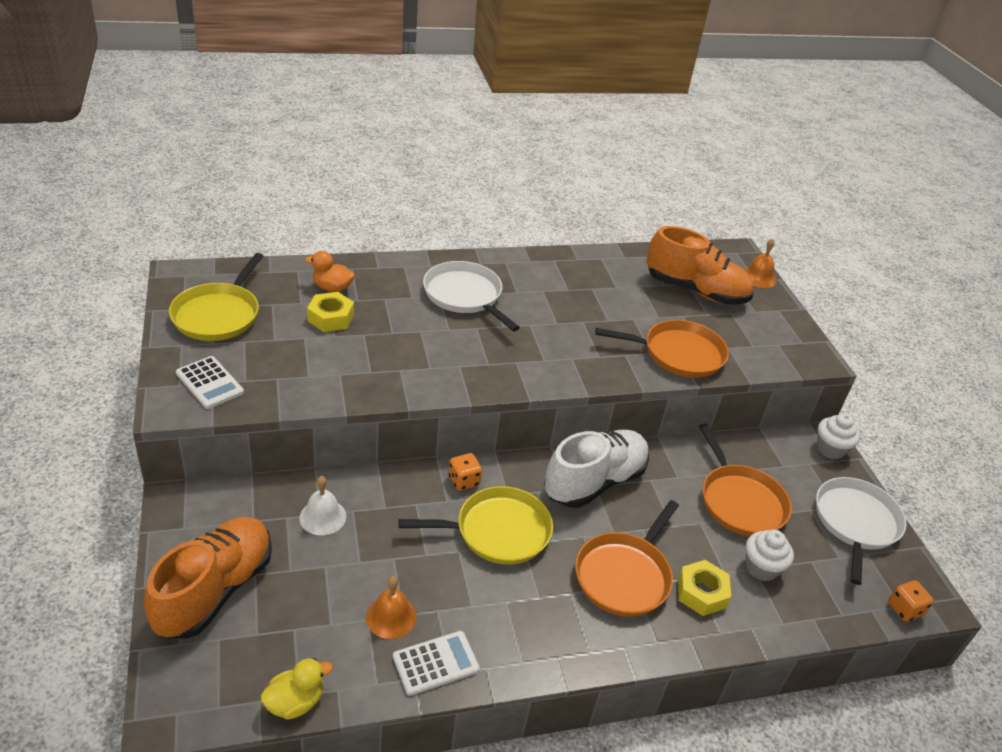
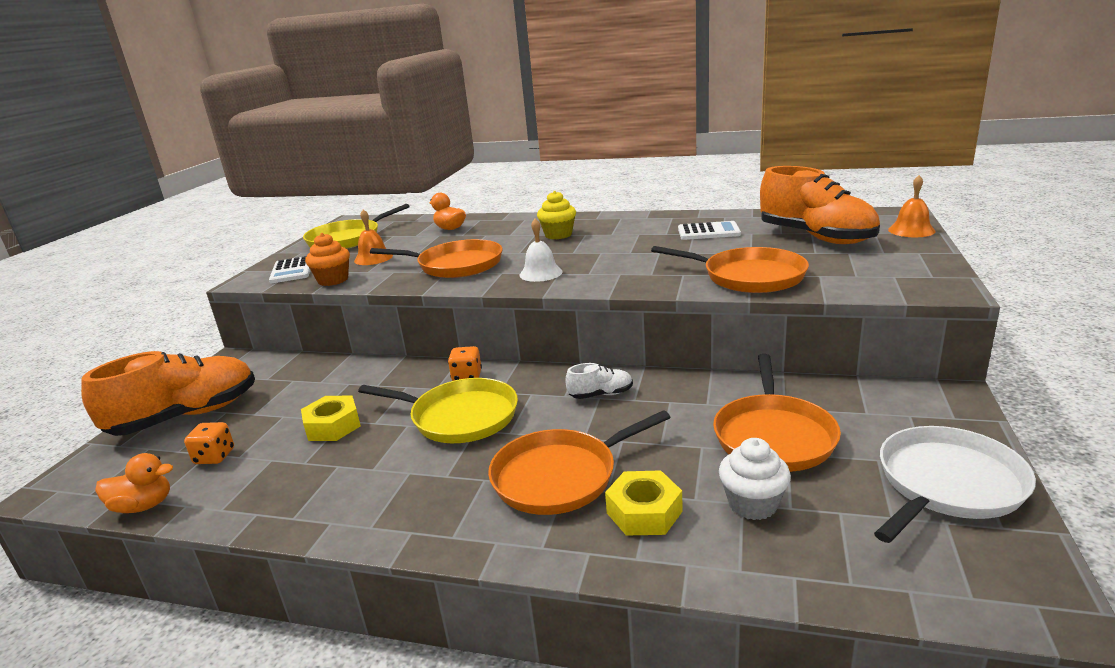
camera: 35 degrees right, 15 degrees down
yellow duck [261,658,333,720] -> orange duck [95,453,173,513]
white bell [299,476,346,535] -> white bell moved to [519,218,562,282]
yellow nut [307,292,354,332] -> yellow nut moved to [301,396,361,441]
orange bell [366,576,417,639] -> orange bell moved to [354,209,393,265]
white calculator [393,631,480,696] -> white calculator moved to [678,221,741,240]
white pan [423,261,520,331] -> yellow cupcake [537,191,576,239]
white shoe [544,430,649,508] -> white shoe [566,363,633,399], size x0.44
white cupcake [817,413,860,460] -> none
orange dice [888,580,934,622] -> orange dice moved to [184,422,234,464]
none -> orange cupcake [305,233,350,286]
none -> orange pan [370,239,502,278]

